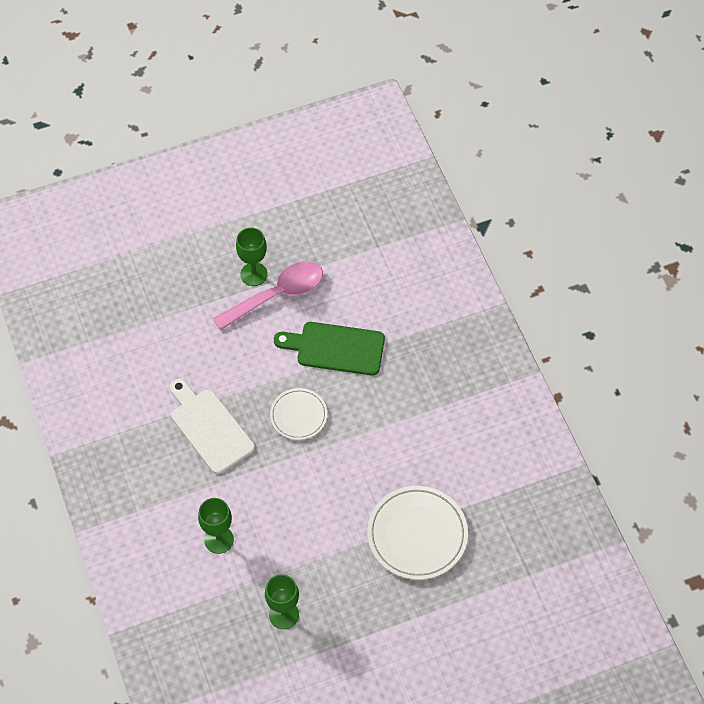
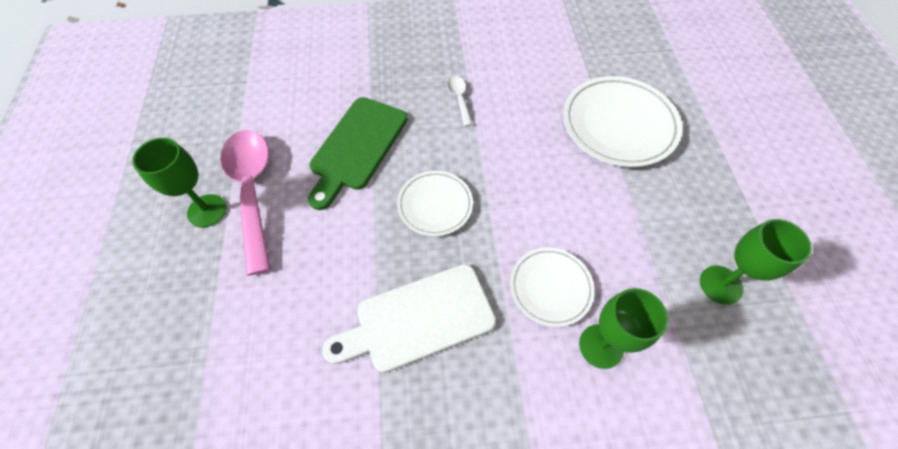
camera: 75 degrees left, 0 degrees up
none -> white spoon [447,76,472,126]
none -> white plate [510,248,595,327]

